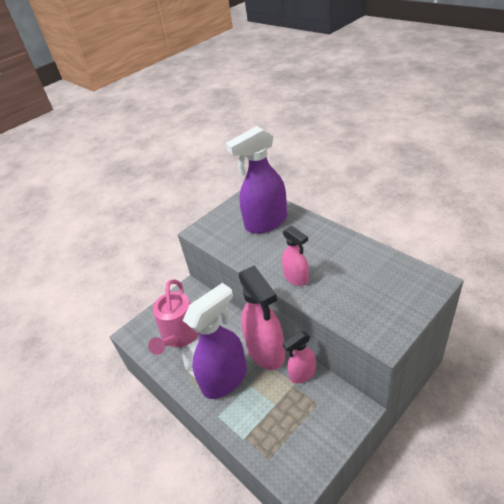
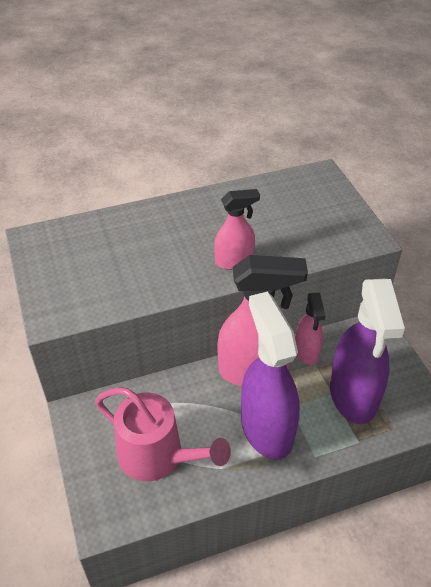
camera: 70 degrees left, 5 degrees up
purple spray bottle [226,126,287,234] -> purple spray bottle moved to [330,279,405,424]

